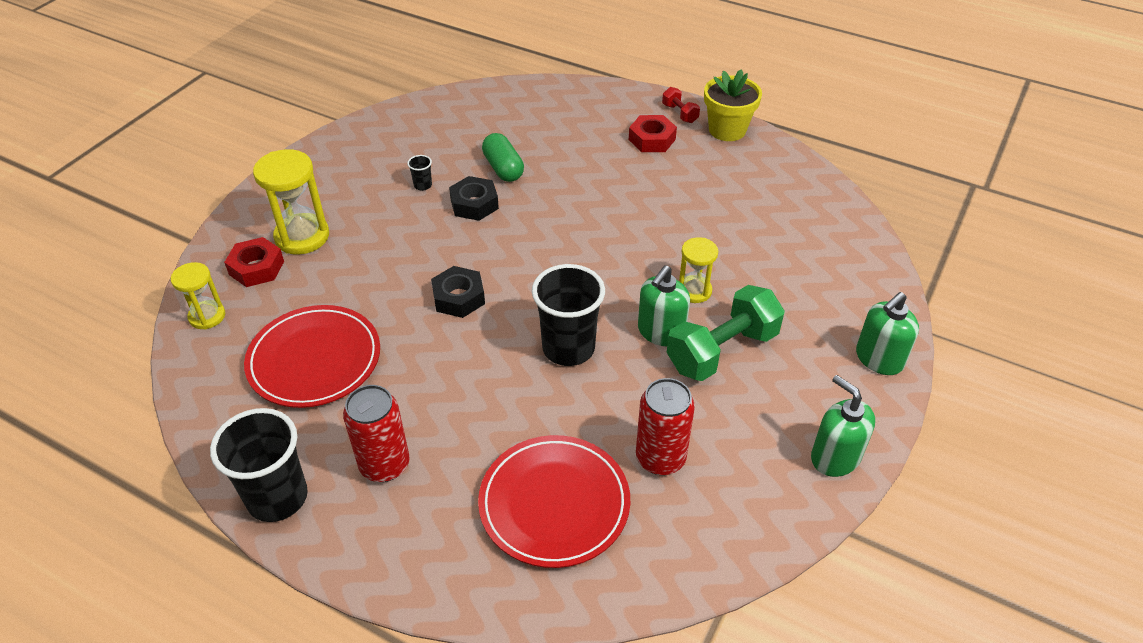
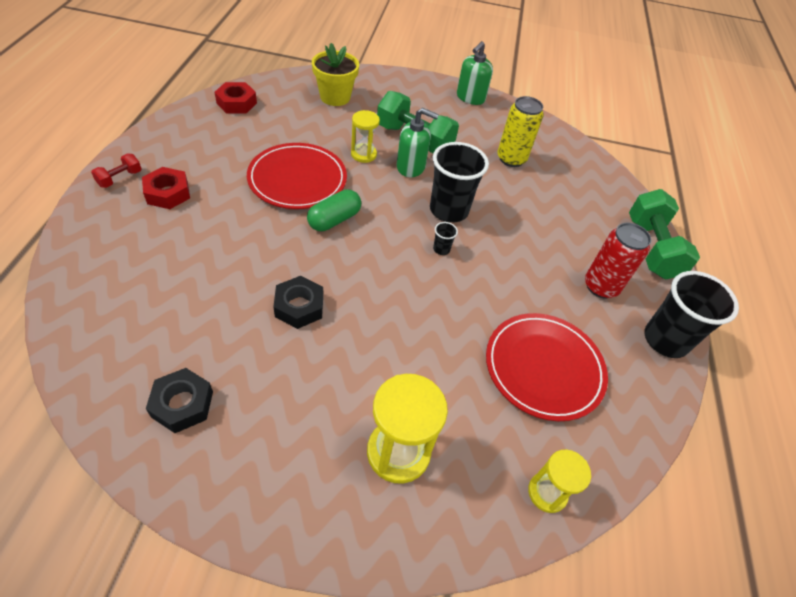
camera: 115 degrees left, 5 degrees up
red nut [224,237,284,287] -> red nut moved to [215,82,257,113]
black cup [407,155,432,191] -> black cup moved to [433,222,458,255]
black nut [431,266,485,318] -> black nut moved to [146,368,213,433]
red plate [478,435,630,568] -> red plate moved to [247,143,347,209]
green capsule [482,133,524,182] -> green capsule moved to [307,189,361,231]
red can [636,378,695,475] -> yellow can [497,96,543,167]
yellow flower pot [704,69,762,141] -> yellow flower pot moved to [312,43,359,106]
green soap dispenser [856,292,919,375] -> none
none -> green dumbbell [629,189,700,280]

